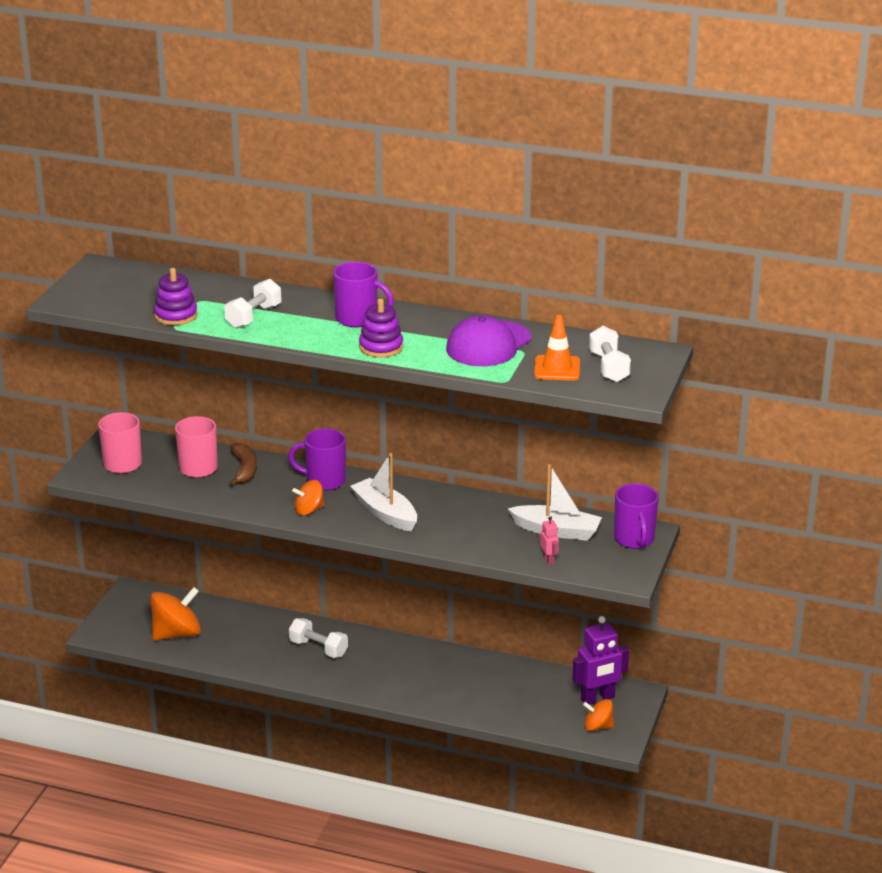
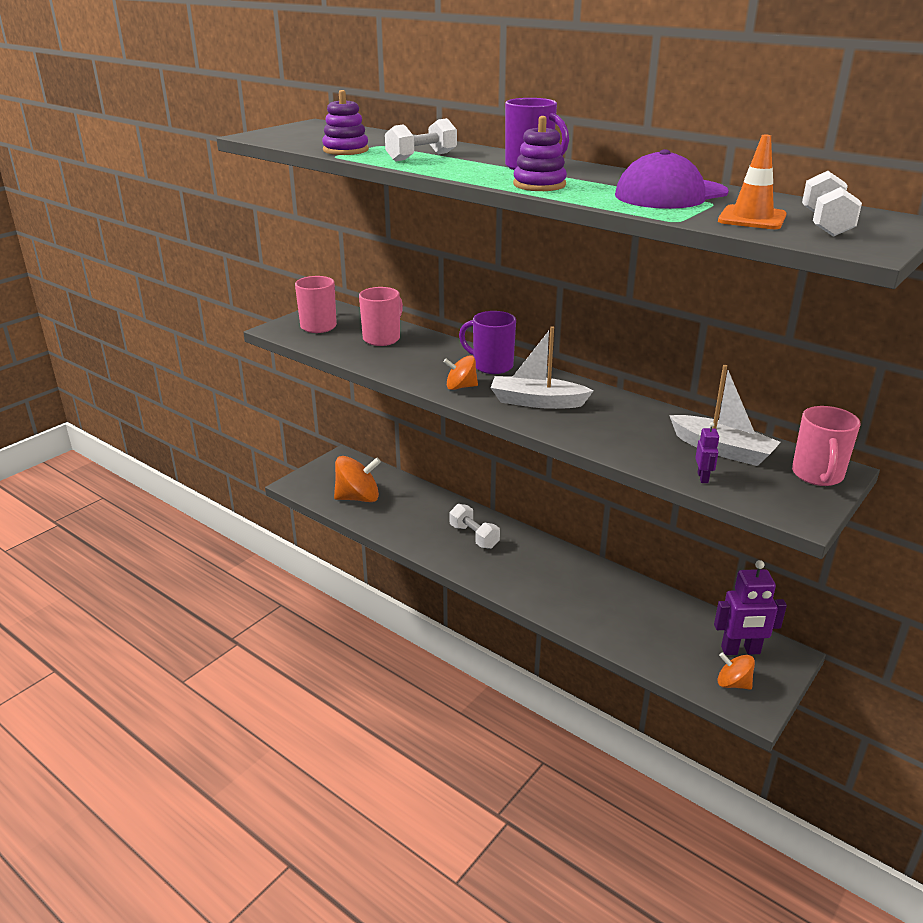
camera: 20 degrees right, 0 degrees up
brown banana [229,443,257,486] -> none
white boat [350,453,417,532] -> white boat turned 60 degrees counterclockwise [490,326,594,409]
pink robot [540,516,559,565] -> purple robot [695,422,719,483]
purple mug [614,484,659,549] -> pink mug [792,406,861,486]

